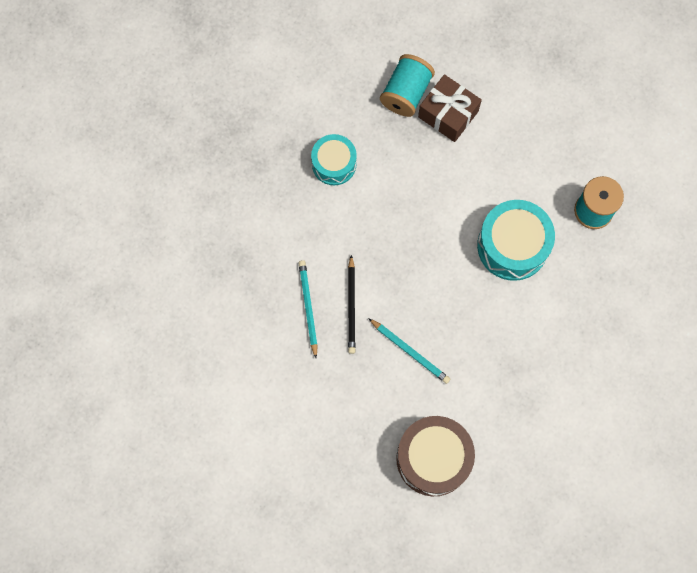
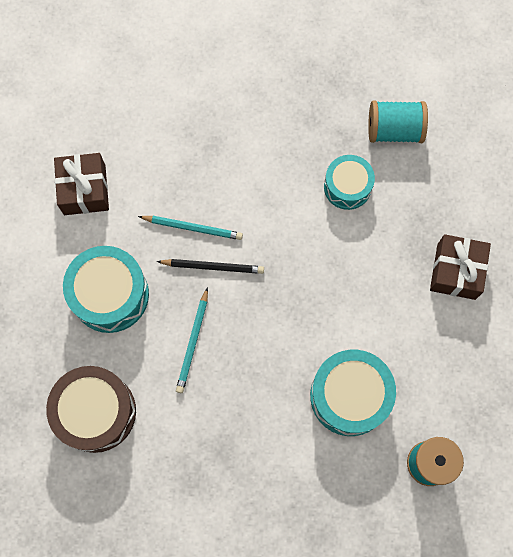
camera: 65 degrees right, 0 degrees up
turquoise pencil [299,260,318,358] -> turquoise pencil turned 45 degrees clockwise [138,216,243,240]
black pencil [348,255,356,354] -> black pencil turned 150 degrees counterclockwise [157,259,264,274]
turquoise spool [380,54,435,117] -> turquoise spool moved to [368,100,428,143]
none -> brown gift [54,153,109,215]
none -> turquoise drum [63,246,149,333]

